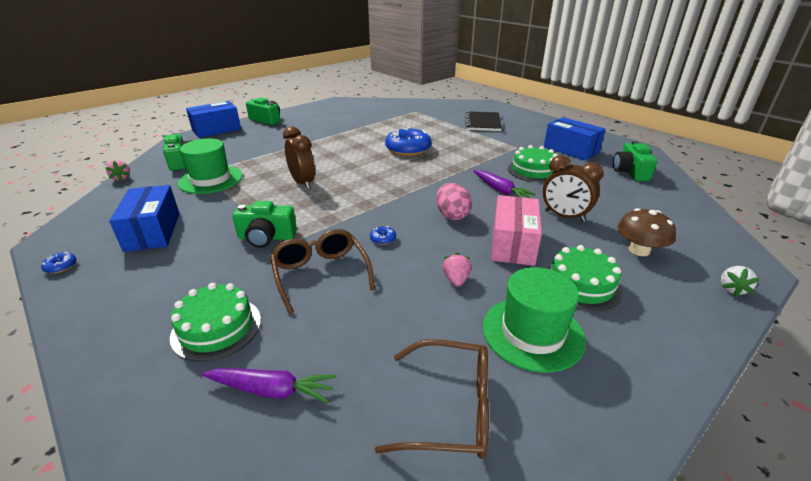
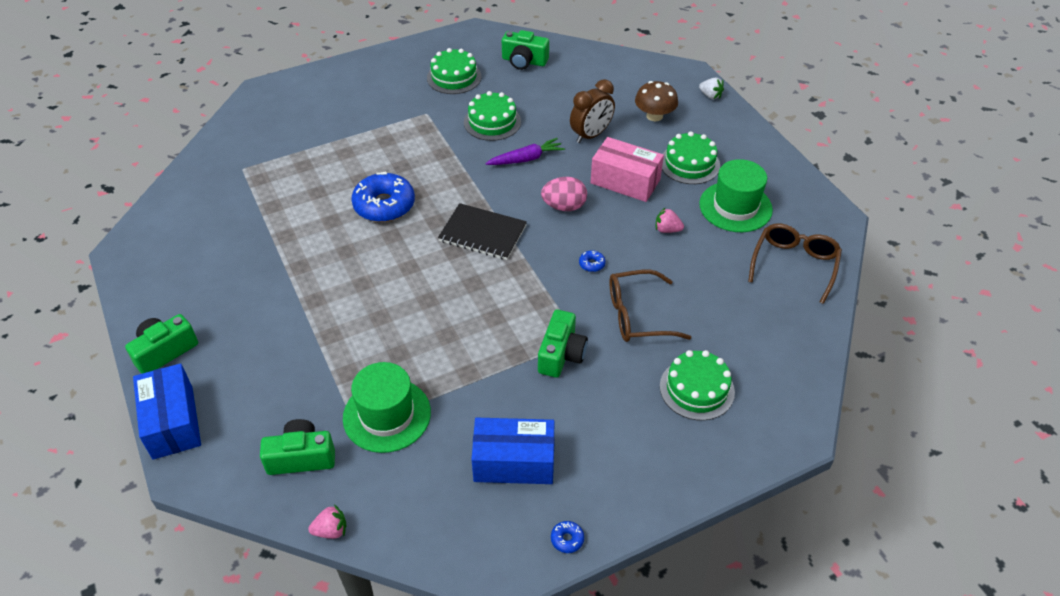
camera: 75 degrees left, 15 degrees up
purple carrot [202,368,336,403] -> none
brown clock [283,127,315,189] -> none
black notebook [465,111,502,131] -> black notebook moved to [438,203,527,260]
blue box [544,117,605,161] -> green cake [427,48,481,94]

